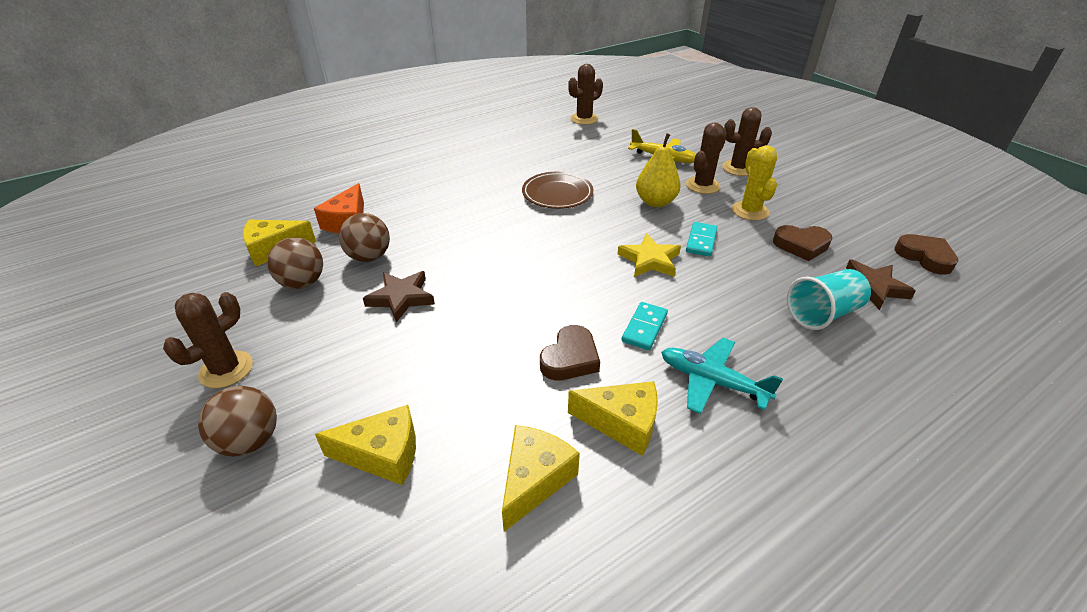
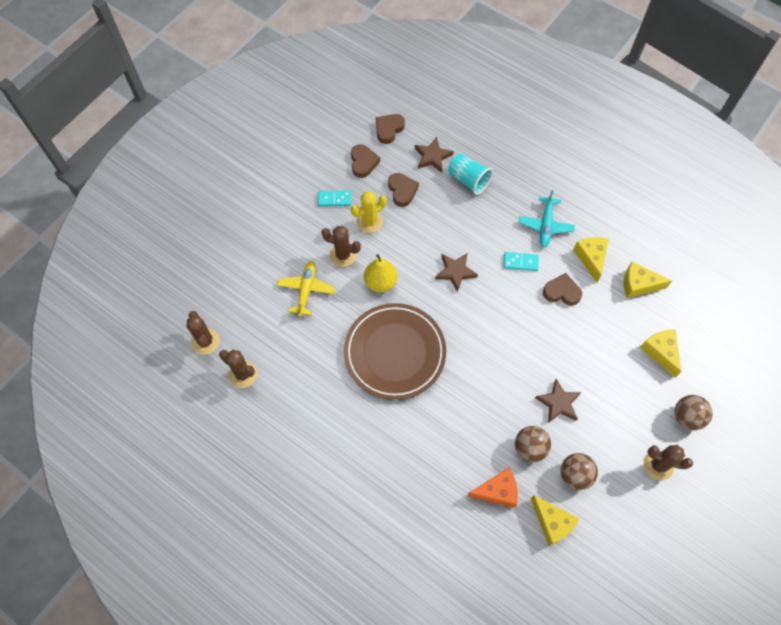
camera: 110 degrees left, 25 degrees up
brown plate [522,172,593,209] -> brown plate [344,303,446,400], size x1.74
yellow star [617,233,681,277] -> brown star [435,253,478,292]
turquoise domino [686,222,717,257] -> turquoise domino moved to [318,190,351,206]
brown cactus [722,107,772,176] -> brown cactus moved to [186,311,220,354]
none -> brown heart [351,144,380,178]

